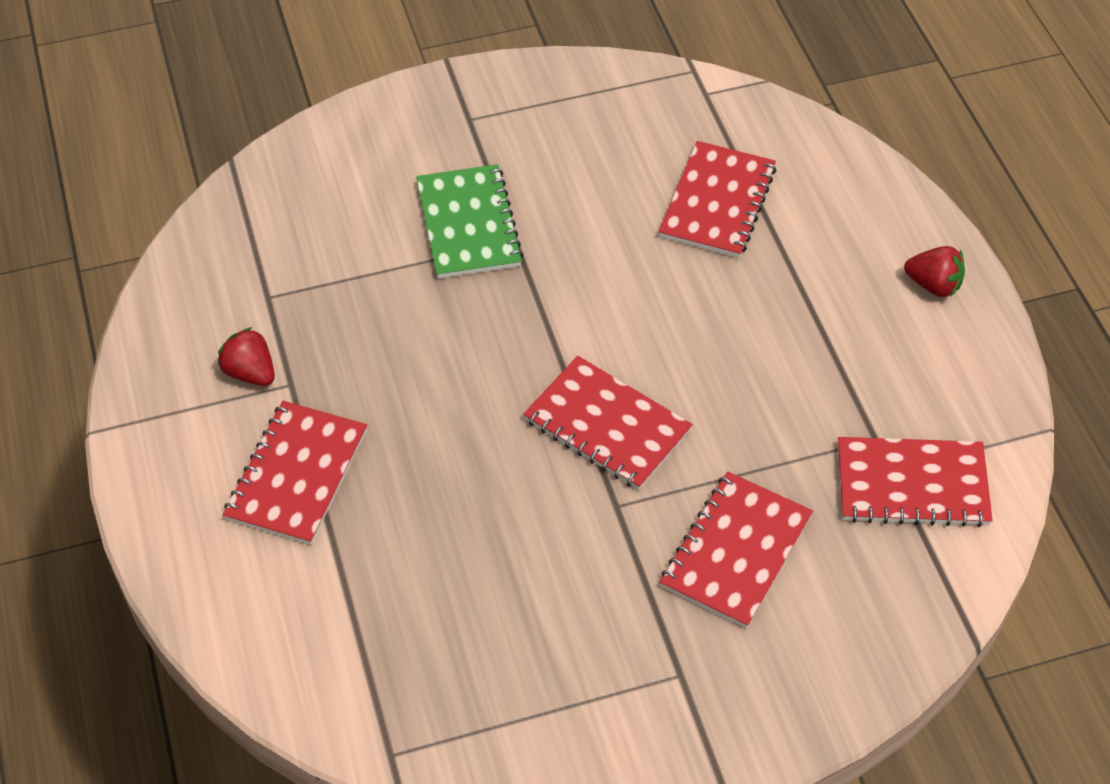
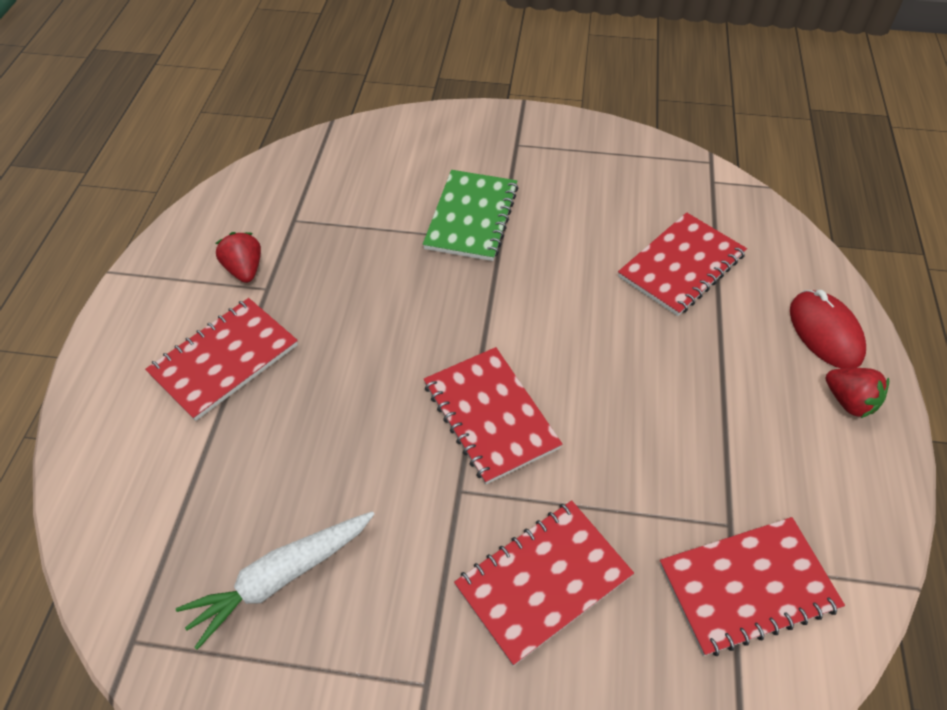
camera: 25 degrees right, 0 degrees up
red notebook [838,437,993,527] -> red notebook turned 45 degrees counterclockwise [660,517,845,656]
none -> white carrot [176,511,375,650]
none -> red mouse [790,290,866,368]

